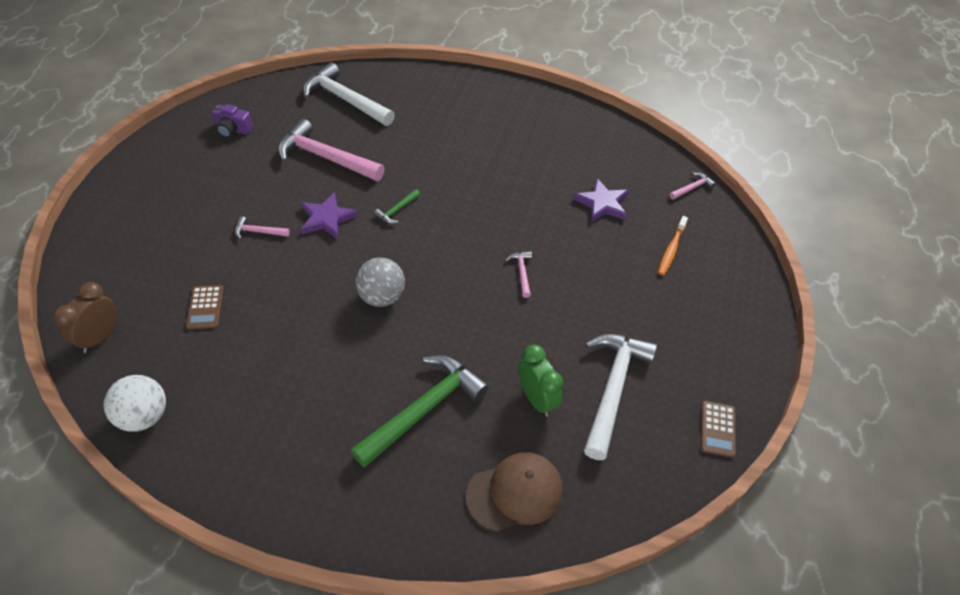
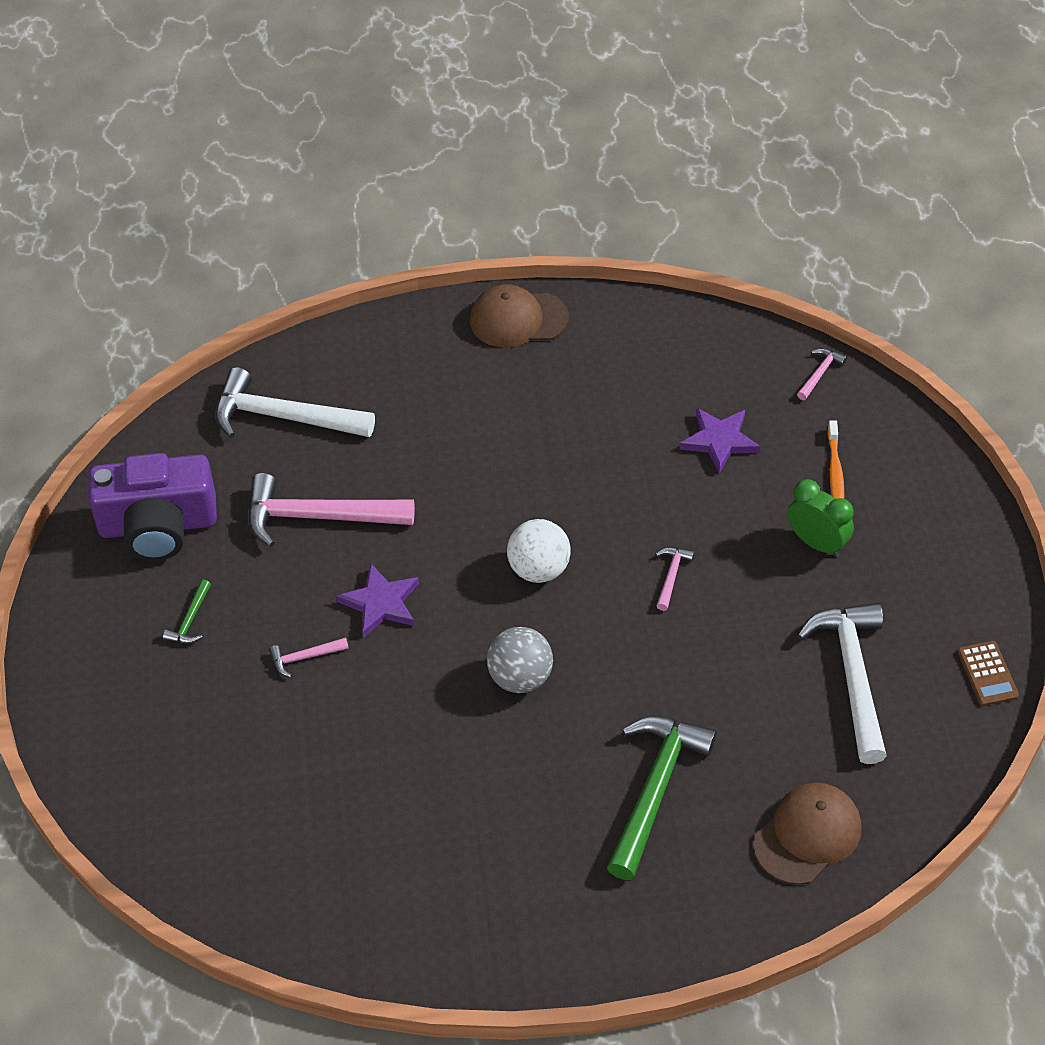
camera: 20 degrees left, 0 degrees up
brown clock [53,282,117,353] -> none
white ball [104,375,166,432] -> white ball moved to [507,519,571,583]
brown calculator [186,285,224,330] -> none
purple camera [212,104,253,138] -> purple camera [88,453,217,561], size x2.14
green hammer [374,189,420,224] -> green hammer moved to [163,579,211,644]
pink hammer [505,251,532,298] -> pink hammer turned 45 degrees clockwise [656,547,694,611]
green clock [518,345,563,417] -> green clock moved to [788,479,854,557]
none -> brown cap [470,284,569,348]

